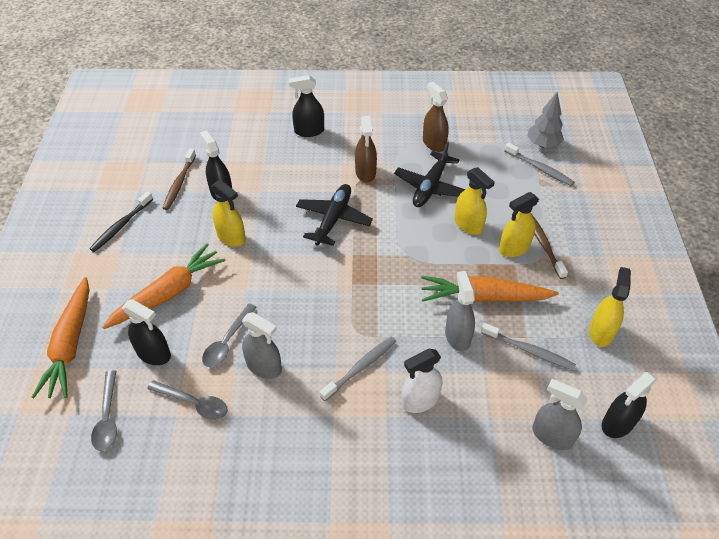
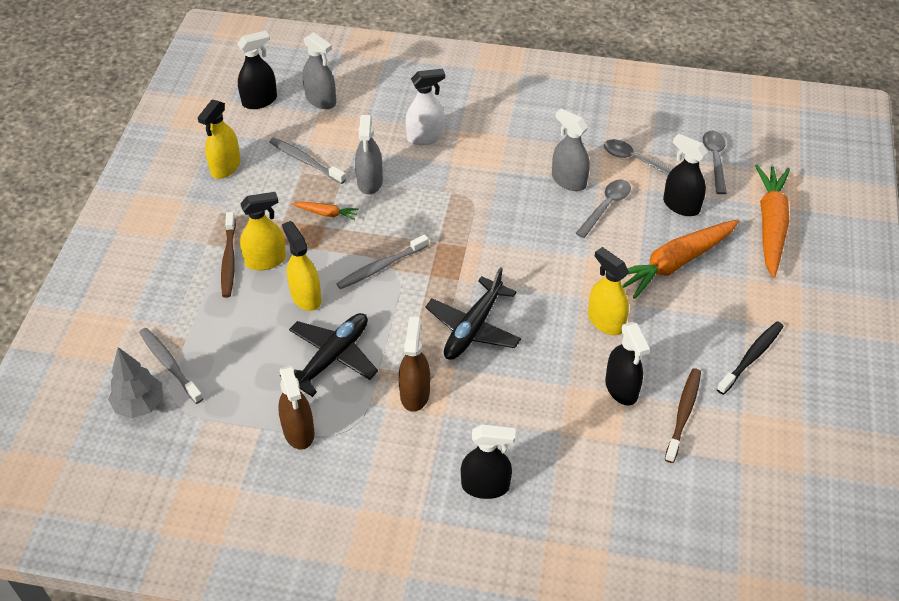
camera: 170 degrees left, 0 degrees up
grey toothbrush [320,337,396,401] -> grey toothbrush moved to [336,234,429,289]
orange carrot [421,276,559,302] -> orange carrot [292,202,359,220], size x0.45

